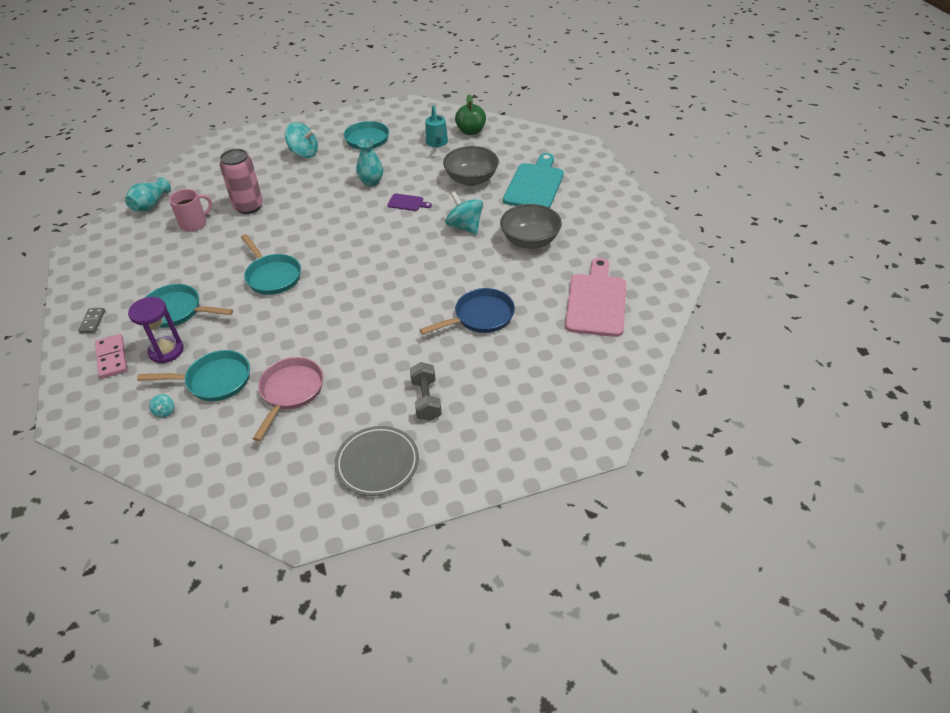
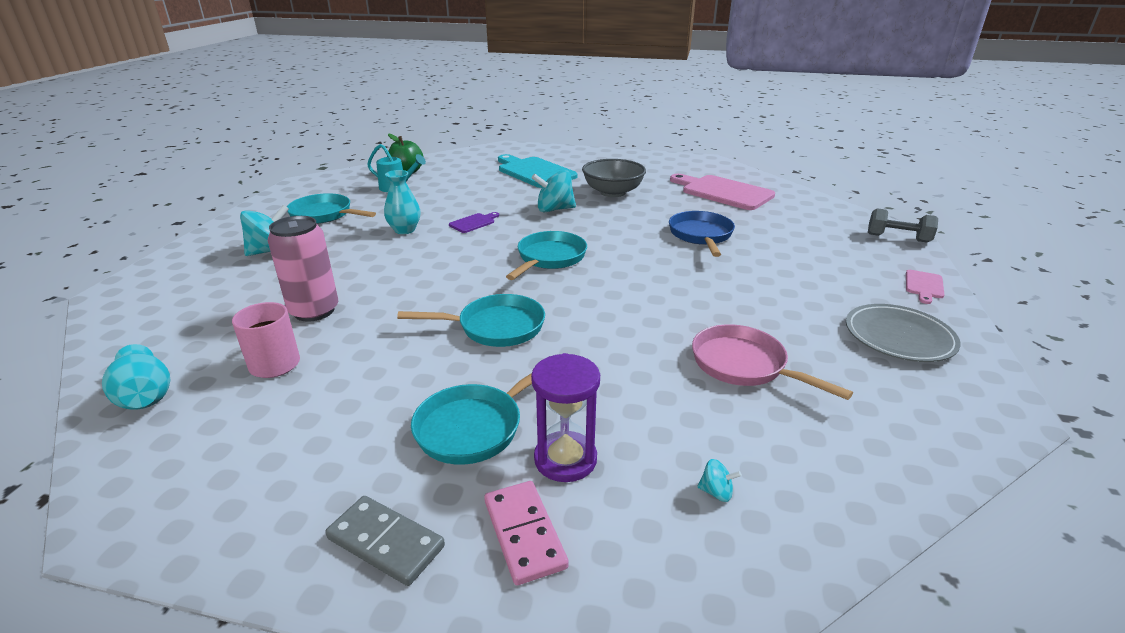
camera: 60 degrees left, 15 degrees down
grey domino [78,308,105,333] -> grey domino [325,496,445,586], size x1.53
pink domino [95,334,127,379] -> pink domino turned 60 degrees clockwise [484,481,569,585]
turquoise pan [137,350,250,401] -> turquoise pan moved to [506,231,587,280]
grey dumbbell [410,362,442,421] -> grey dumbbell moved to [868,208,938,242]
grey bowl [443,146,499,186] -> none
none -> pink cutting board [906,270,945,304]

